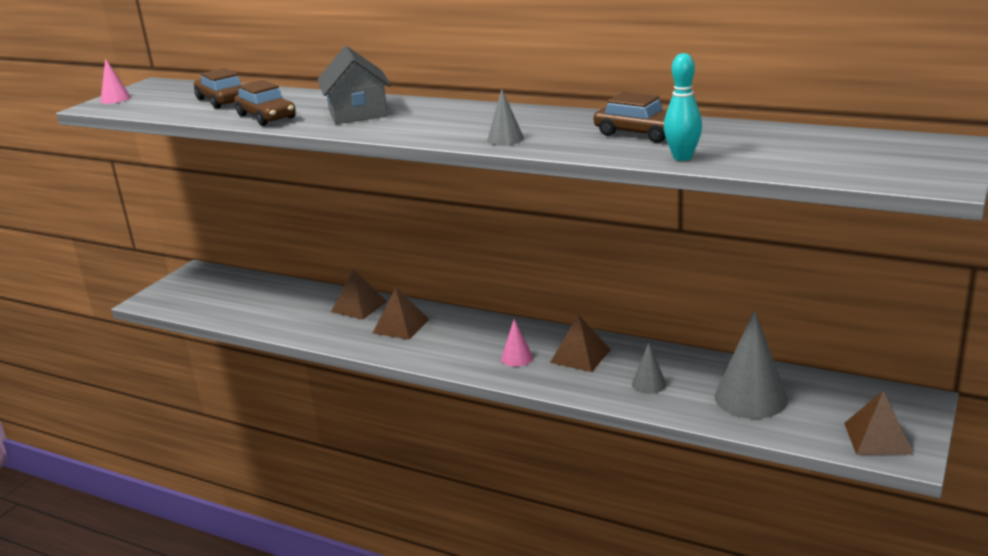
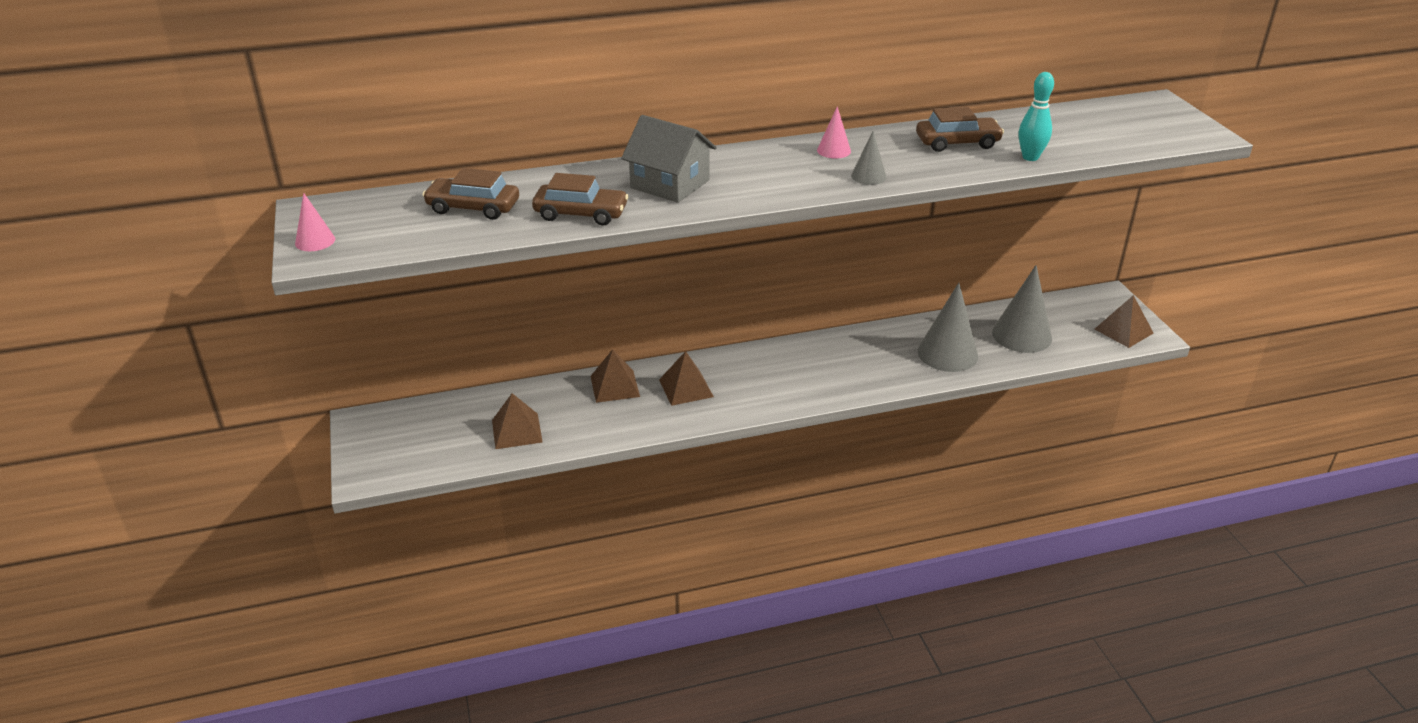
camera: 45 degrees left, 10 degrees up
pink cone [501,319,533,367] -> pink cone moved to [817,106,851,158]
brown pyramid [550,314,611,372] -> brown pyramid moved to [492,393,543,449]
grey cone [632,343,666,394] -> grey cone [917,283,978,372], size x2.00

